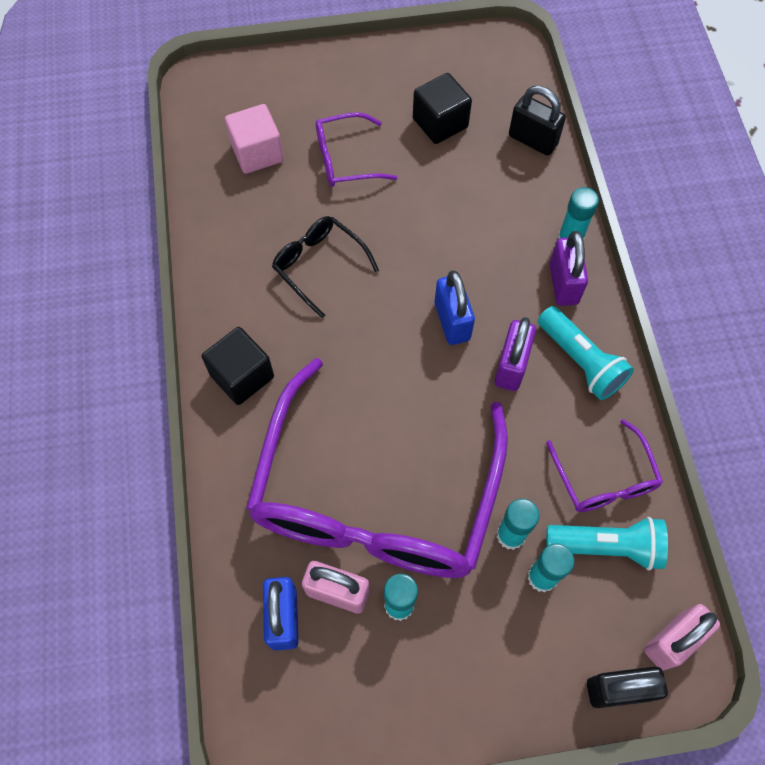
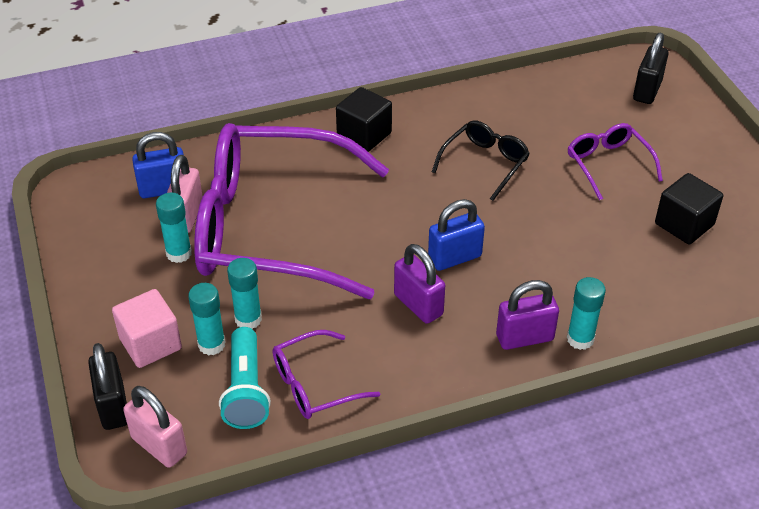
camera: 80 degrees right, 20 degrees down
pink cube [225,104,283,174] -> pink cube moved to [112,289,182,368]
purple padlock [494,317,536,391] -> purple padlock turned 45 degrees clockwise [394,244,445,324]
black padlock [509,86,566,155] -> black padlock moved to [633,32,668,104]
turquoise flashlight [538,306,634,400] -> none

